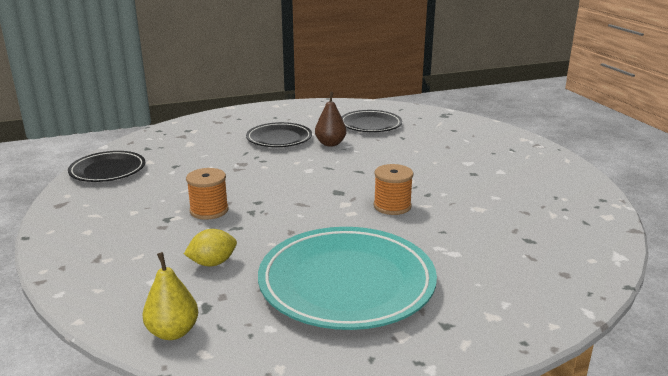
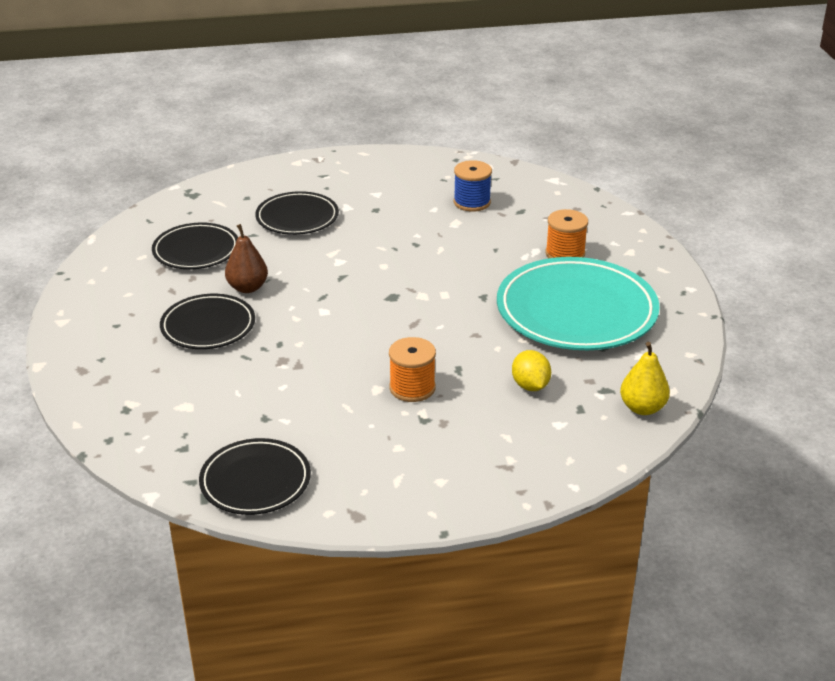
camera: 80 degrees left, 10 degrees up
orange spool [374,164,413,215] -> orange spool moved to [545,209,588,258]
none -> black plate [255,191,339,235]
none -> blue spool [454,160,492,212]

